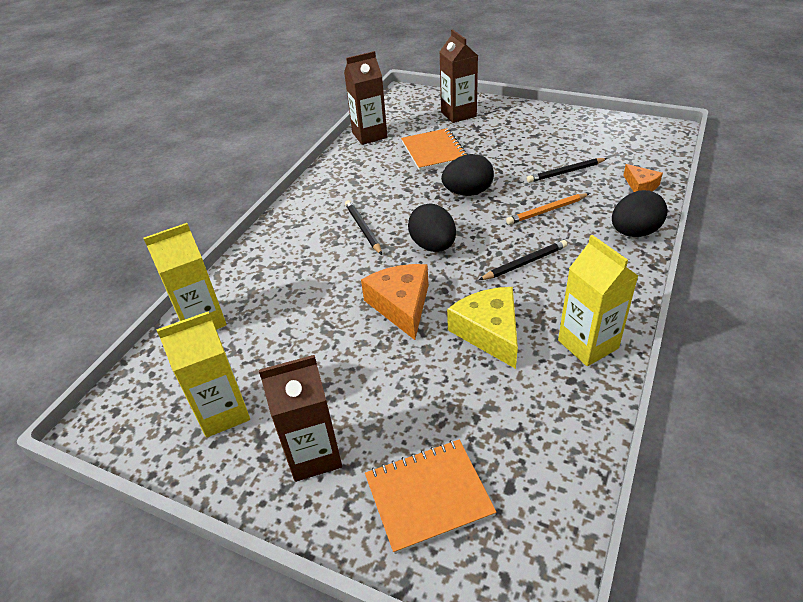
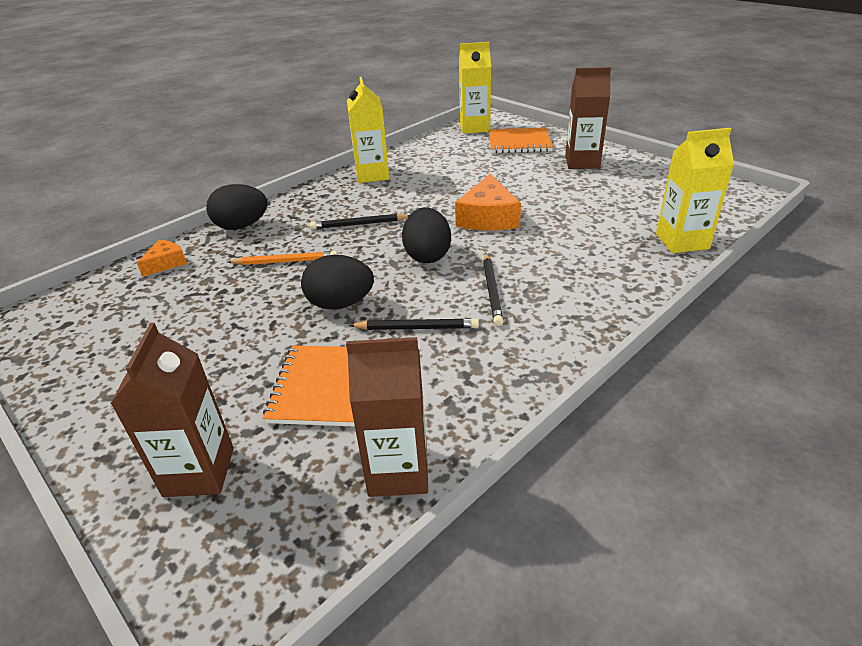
camera: 160 degrees left, 5 degrees down
yellow carton [156,311,250,438] -> yellow carton moved to [459,42,491,134]
yellow cheese [447,287,518,369] -> none
black pencil [527,158,607,183] -> black pencil moved to [349,318,479,330]
orange cheese [623,164,663,192] -> orange cheese turned 45 degrees clockwise [137,240,187,277]

